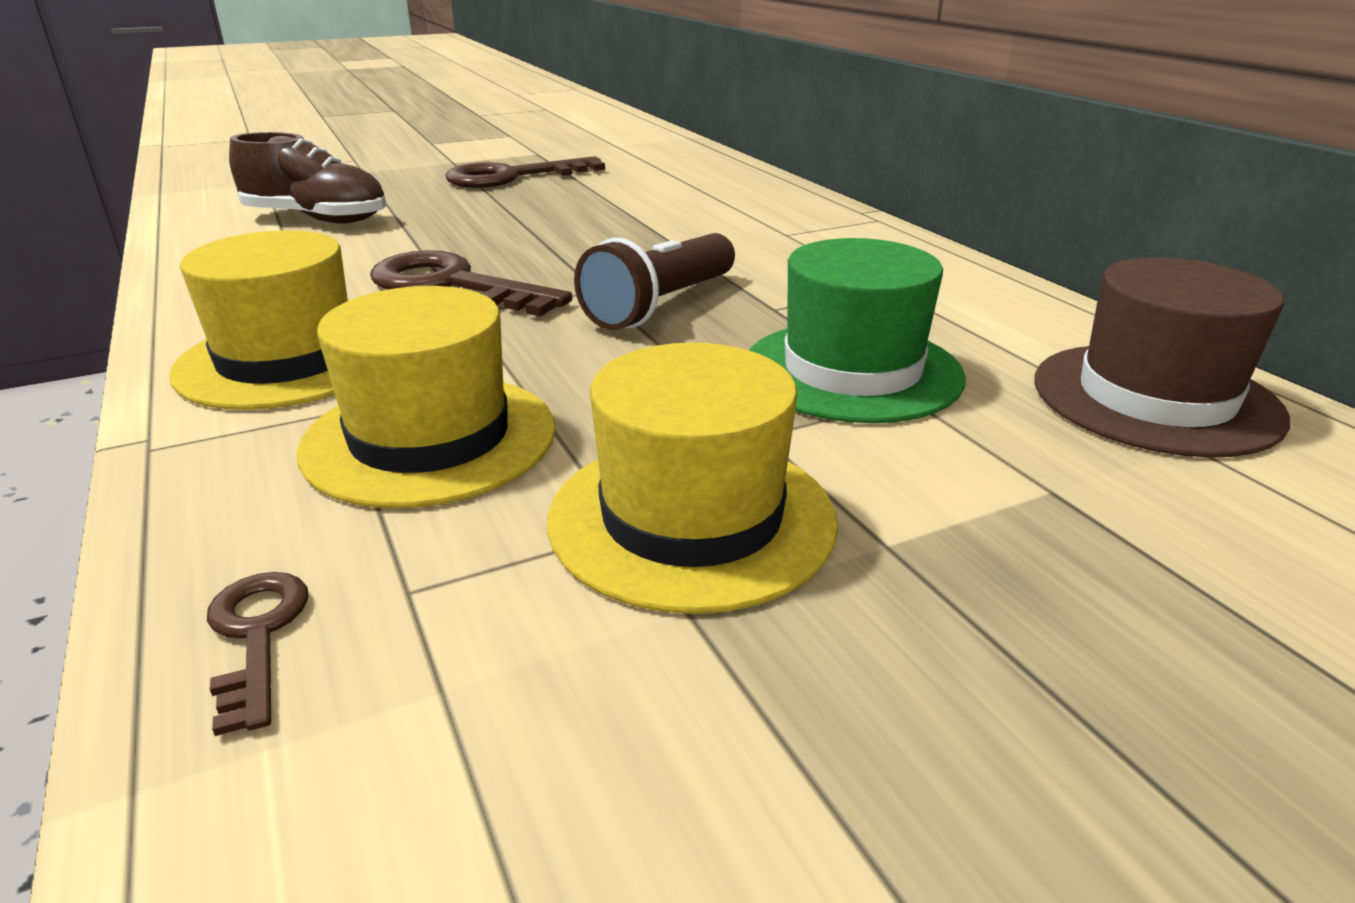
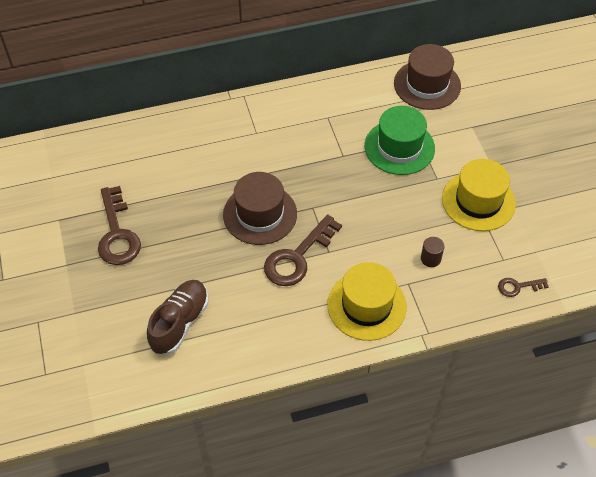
camera: 80 degrees left, 25 degrees up
yellow hat [297,286,556,508] -> brown cylinder [421,237,444,267]
brown flashlight [574,233,735,330] -> none
none -> brown hat [223,172,297,245]

